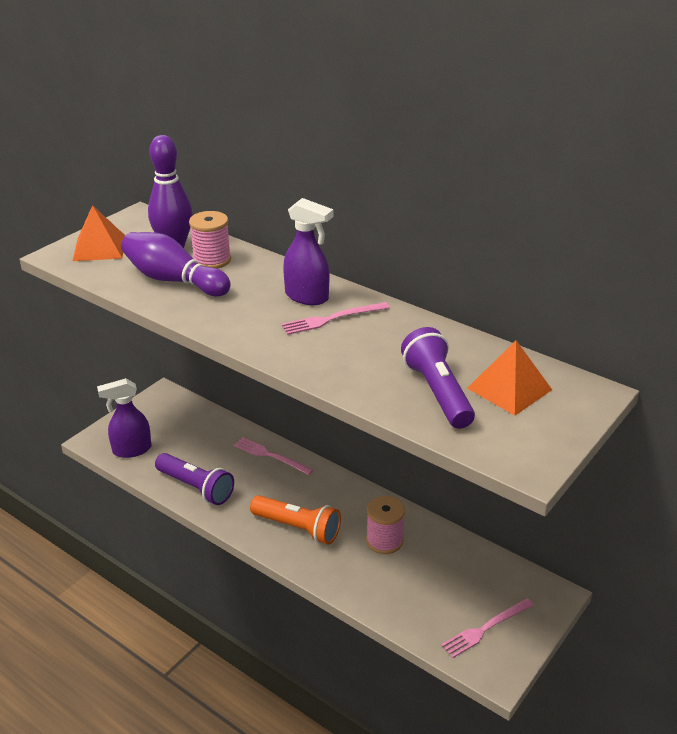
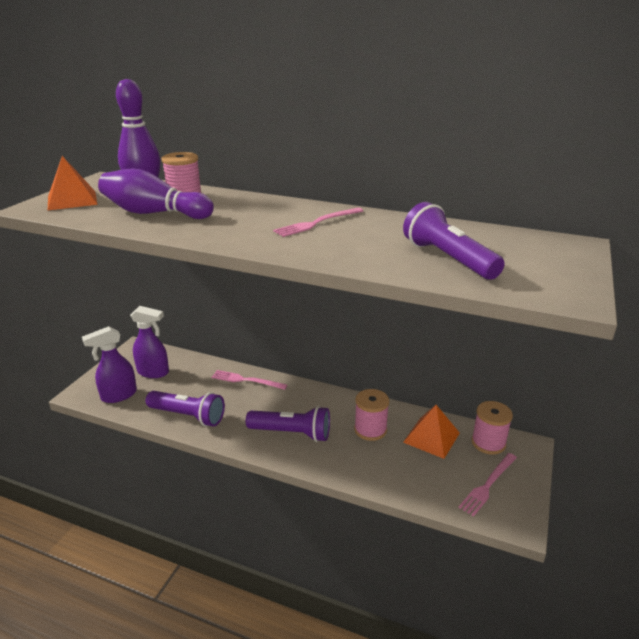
camera: 15 degrees left, 5 degrees down
orange flashlight [250,495,341,545] -> purple flashlight [246,406,330,442]
purple spray bottle [283,198,333,305] -> purple spray bottle moved to [130,306,169,378]
orange pyramid [467,340,552,416] -> orange pyramid moved to [403,405,460,459]
none -> pink spool [471,401,513,455]

